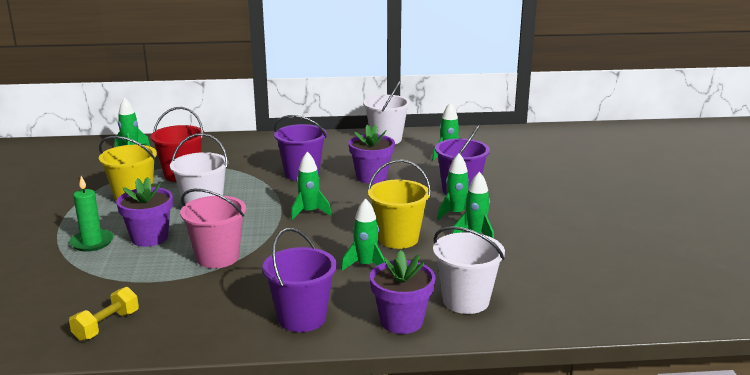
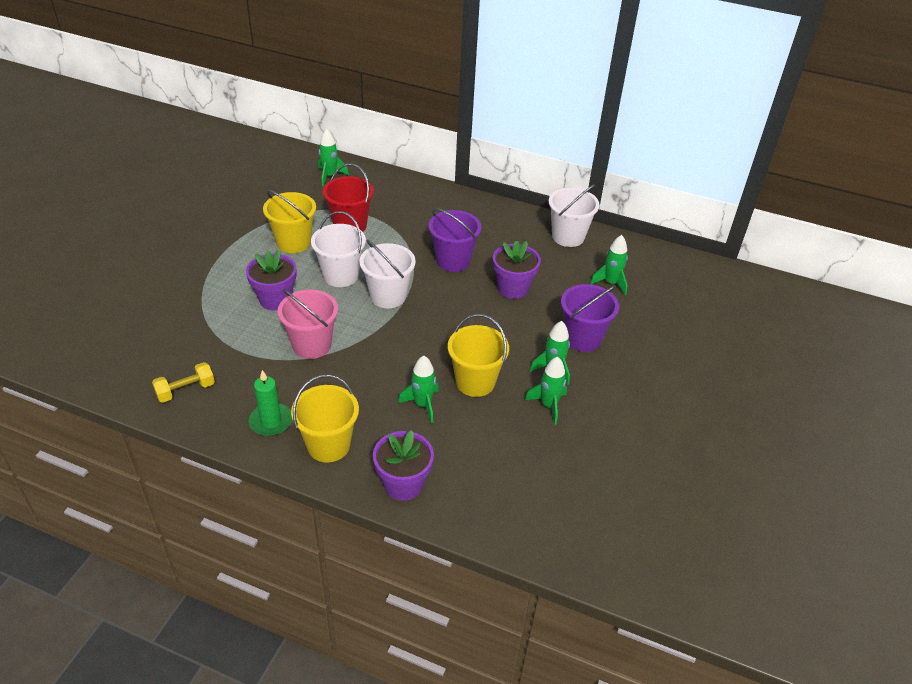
camera: 25 degrees right, 20 degrees up
green candle [69,176,114,252] -> green candle moved to [249,370,292,436]
purple bucket [262,228,337,332] -> yellow bucket [291,374,359,462]
green rocket [291,152,332,220] -> none
white bucket [433,226,505,314] -> white bucket moved to [359,239,416,308]

